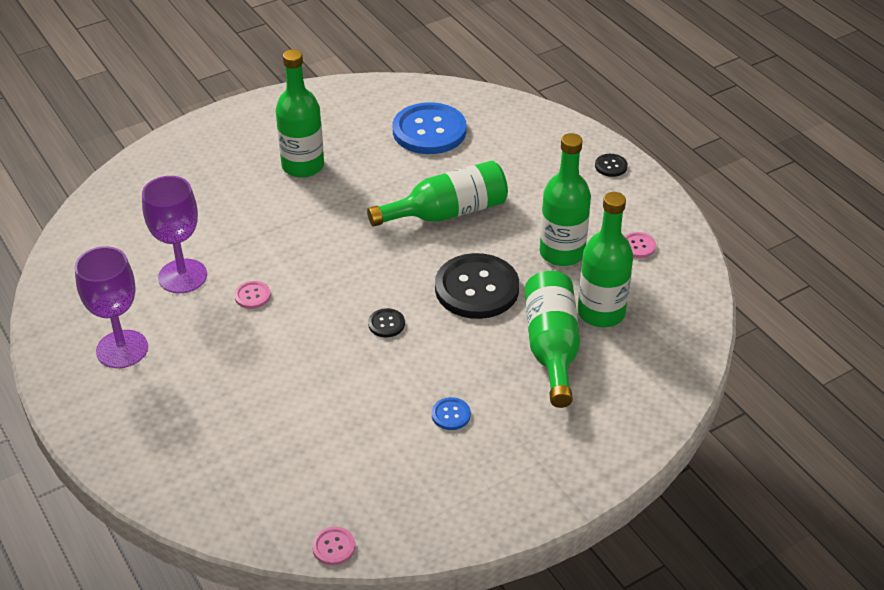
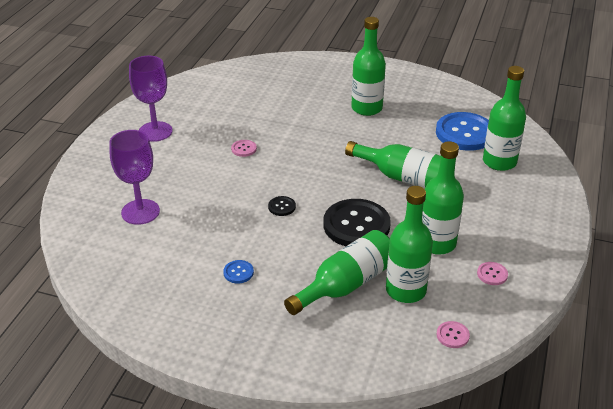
camera: 50 degrees right, 5 degrees down
purple goblet [142,176,207,293] -> purple goblet moved to [109,130,160,225]
pink button [312,527,355,565] -> pink button moved to [437,321,470,348]
black button [595,154,628,177] -> none
none -> green bottle [483,66,526,171]

